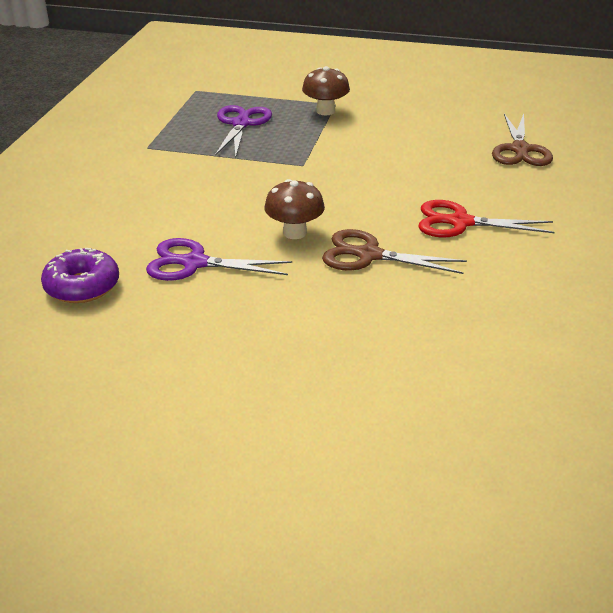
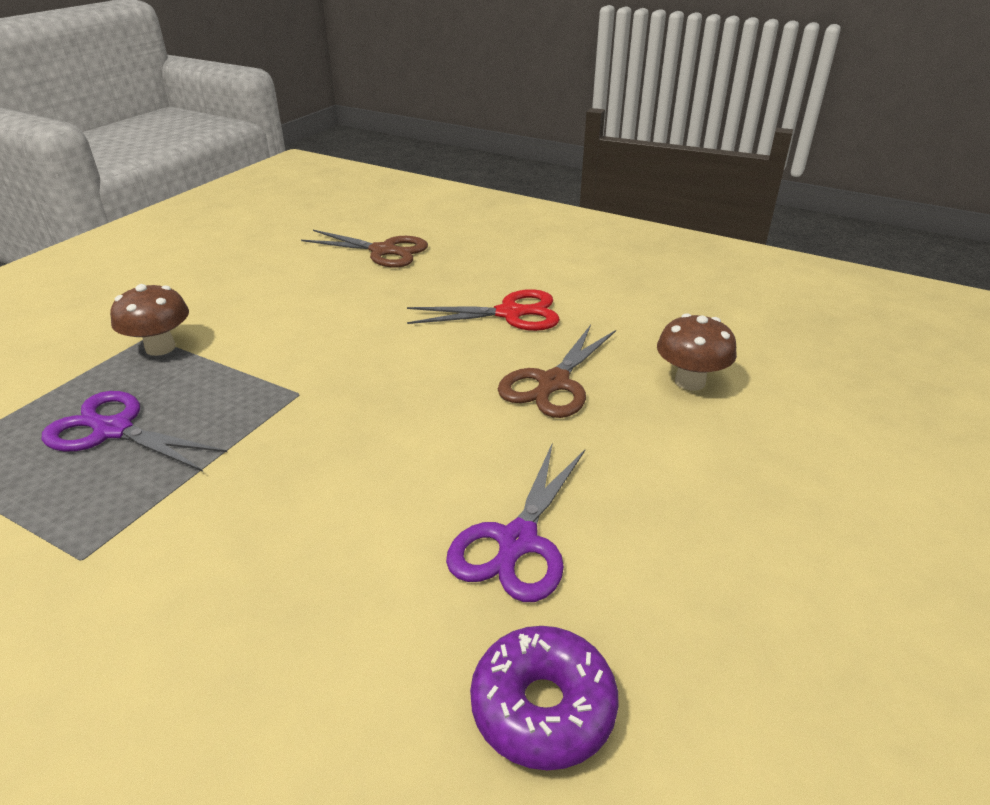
camera: 75 degrees left, 0 degrees up
brown mushroom [265,179,325,239] -> brown mushroom moved to [657,313,737,391]
red scissors [418,200,555,238] -> red scissors turned 120 degrees counterclockwise [407,289,560,331]

